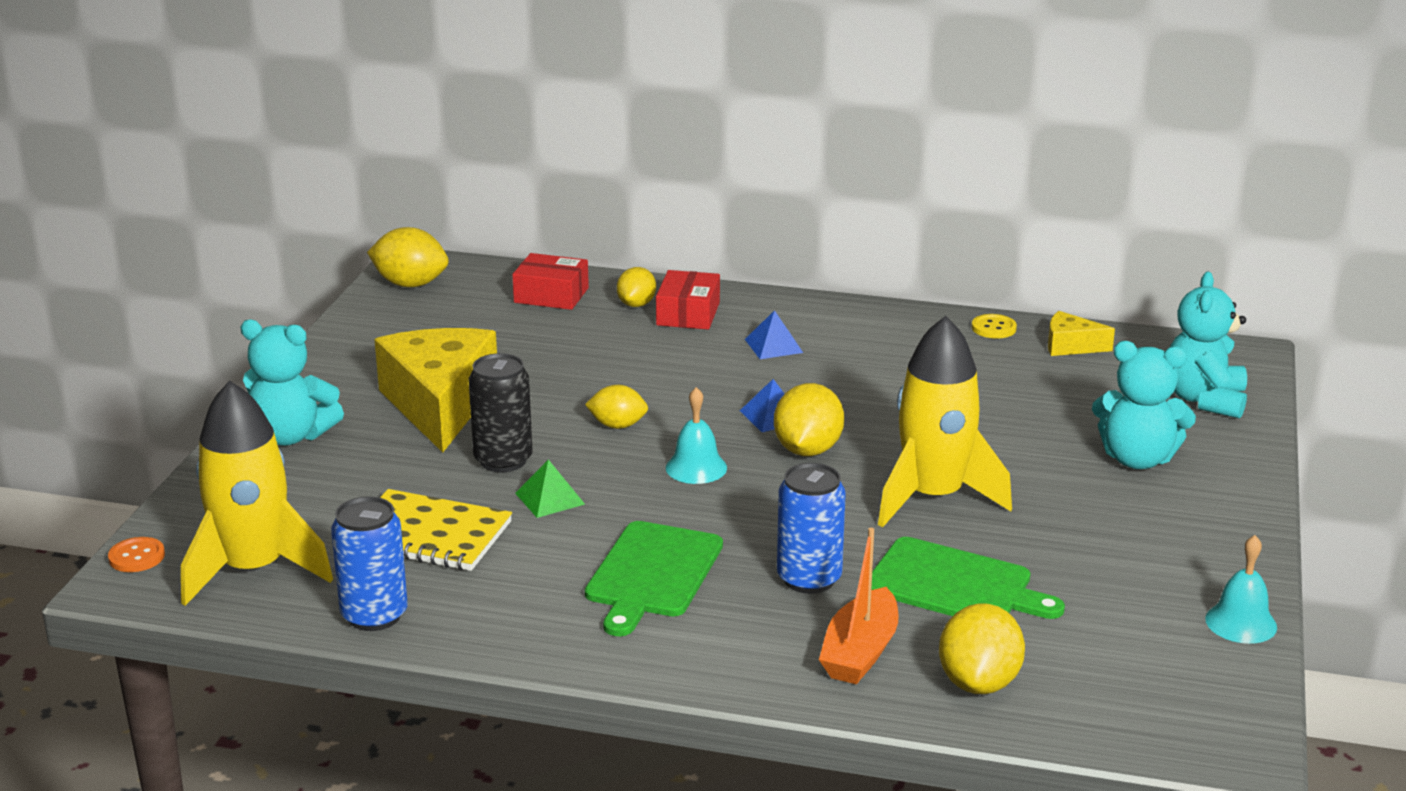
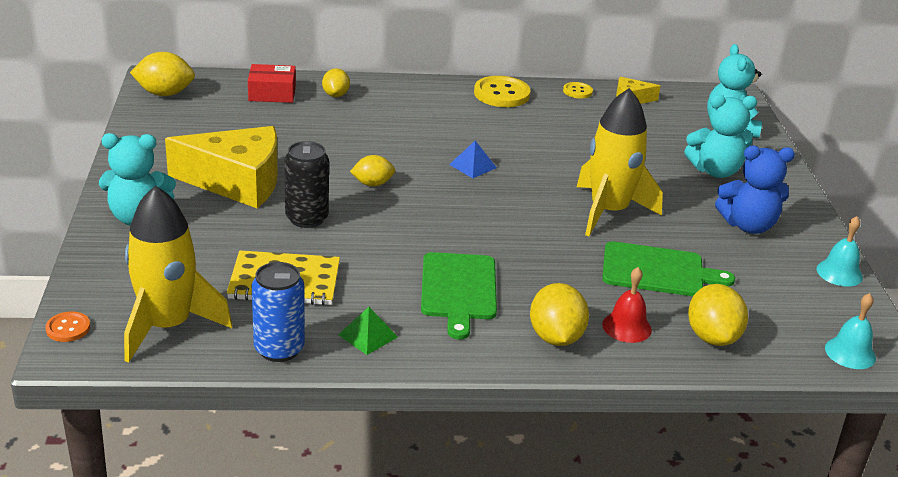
camera: 20 degrees left, 5 degrees up
yellow cheese [374,328,497,453] -> yellow cheese turned 120 degrees clockwise [165,126,278,208]
green pyramid [515,459,585,518] -> green pyramid moved to [338,307,398,355]
red box [656,270,720,330] -> none
turquoise bell [666,387,727,484] -> turquoise bell moved to [825,293,876,369]
blue pyramid [745,310,803,359] -> none
yellow lemon [774,383,844,456] -> yellow lemon moved to [530,283,589,346]
blue can [777,463,846,594] -> none
orange boat [819,528,899,684] -> red bell [602,267,652,343]
none -> yellow button [474,76,531,107]
none -> blue teddy bear [715,146,795,234]

